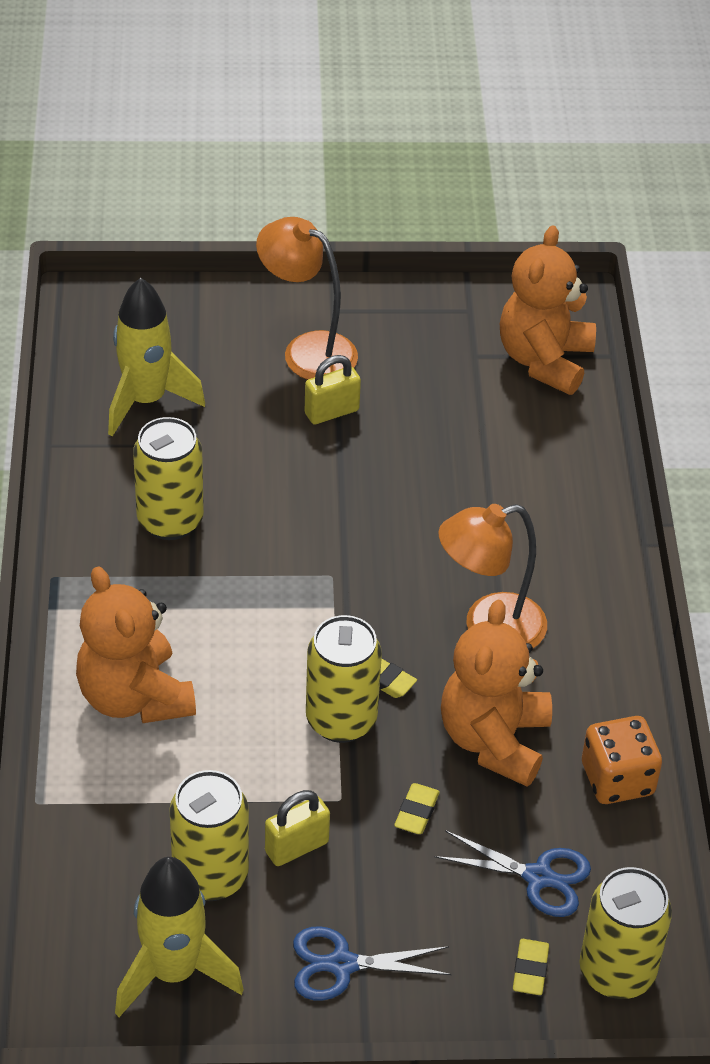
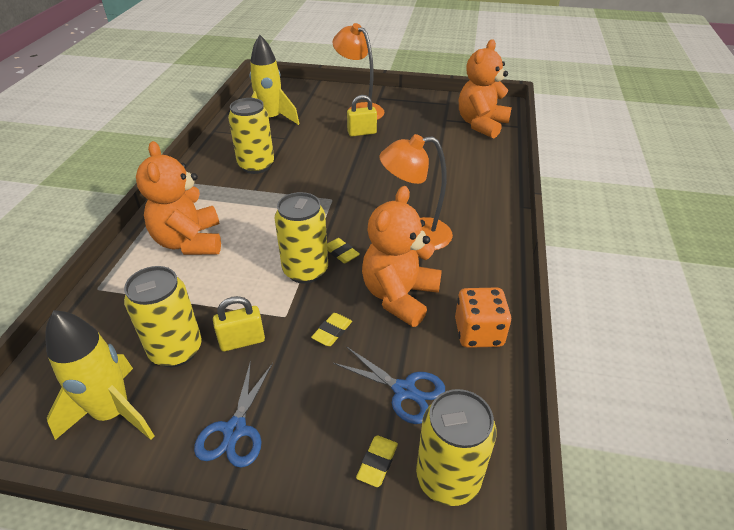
camera: 15 degrees right, 5 degrees down
blue scissors [293,926,452,1001] -> blue scissors turned 90 degrees counterclockwise [194,360,273,468]

